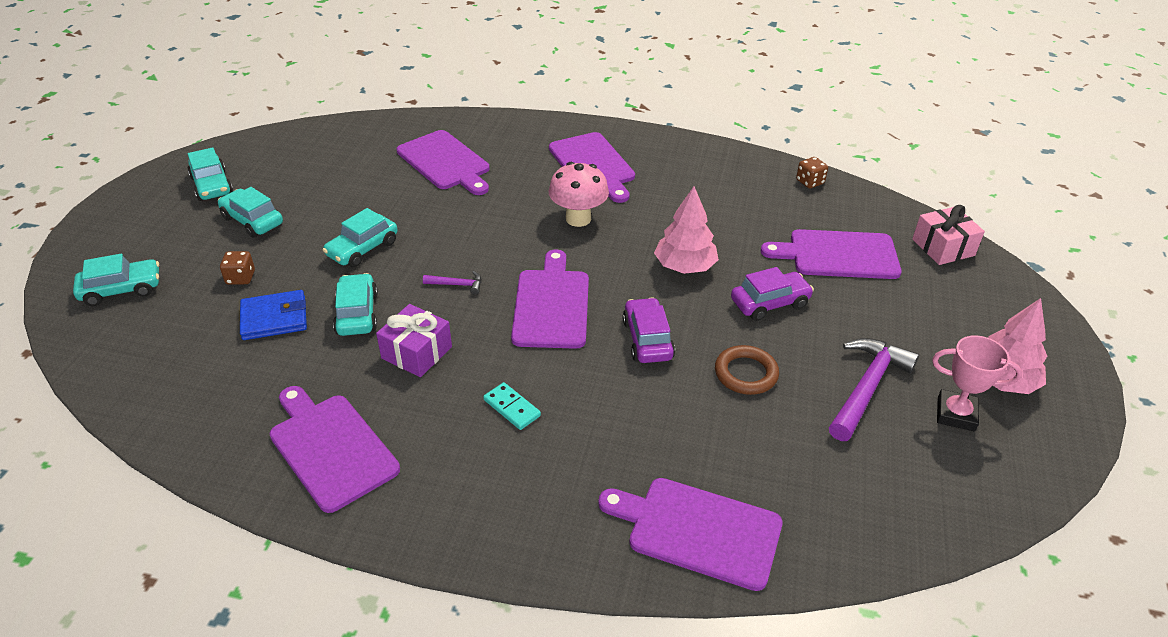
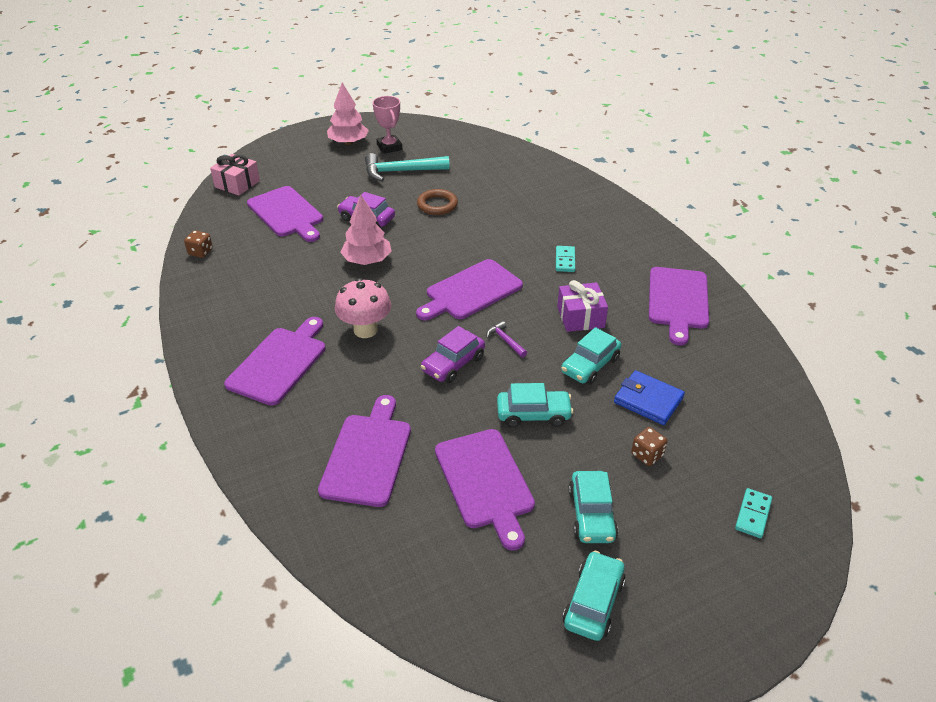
camera: 130 degrees left, 0 degrees up
turquoise car [73,254,159,306] -> turquoise domino [735,488,772,538]
purple cutting board [598,478,783,591] -> purple cutting board moved to [435,429,535,551]
purple car [623,297,675,363] -> purple car moved to [421,326,485,383]
purple hammer [829,338,919,441] -> turquoise hammer [365,153,450,181]

